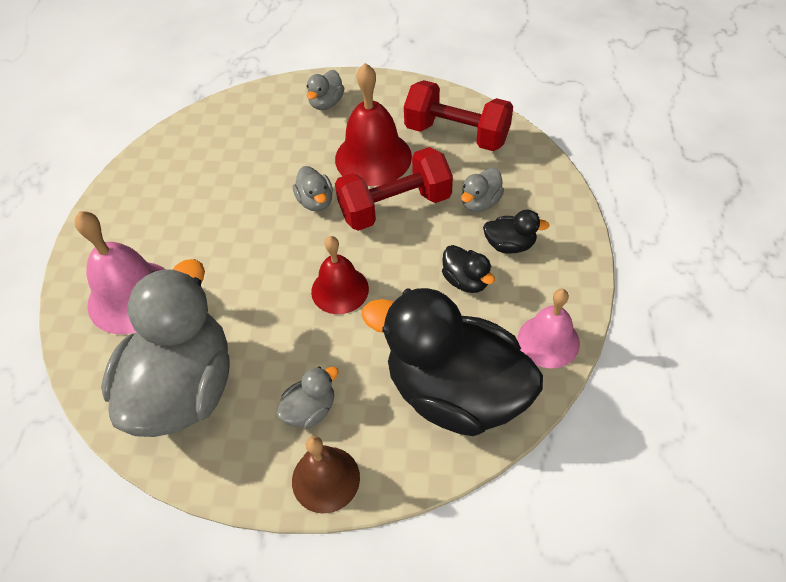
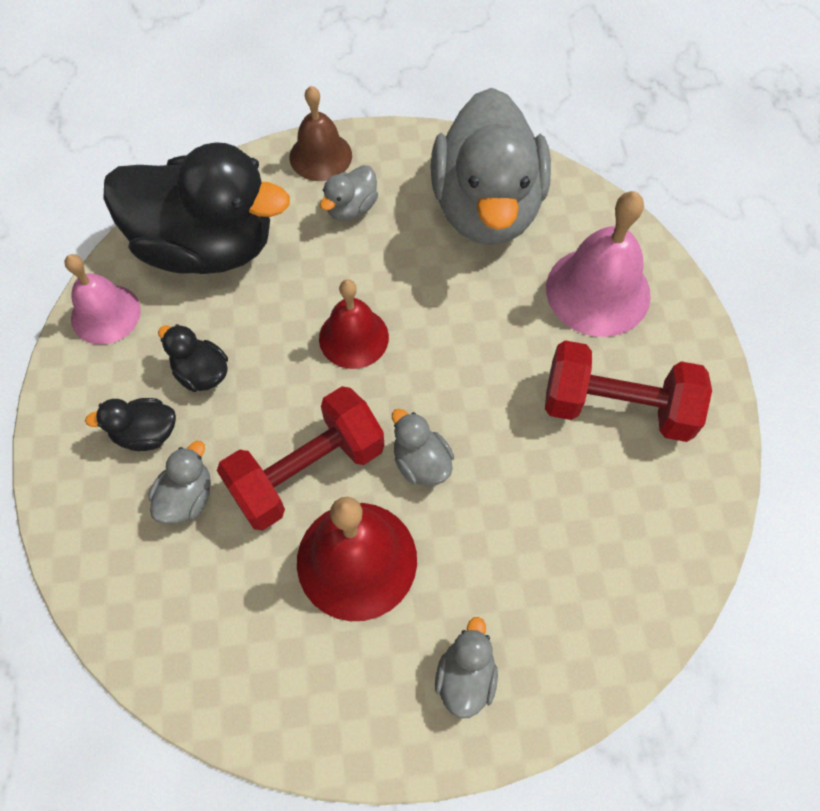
camera: 165 degrees right, 10 degrees up
red dumbbell [404,80,513,151] -> red dumbbell moved to [545,340,712,442]

